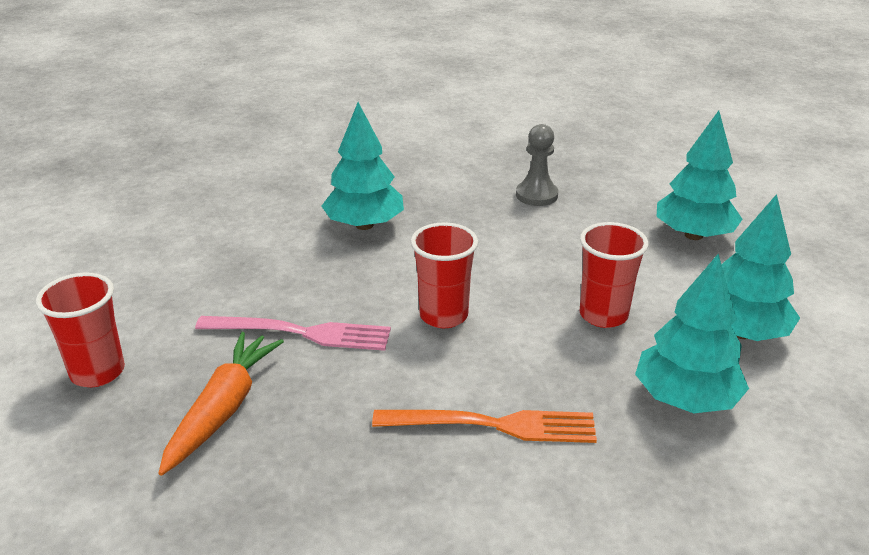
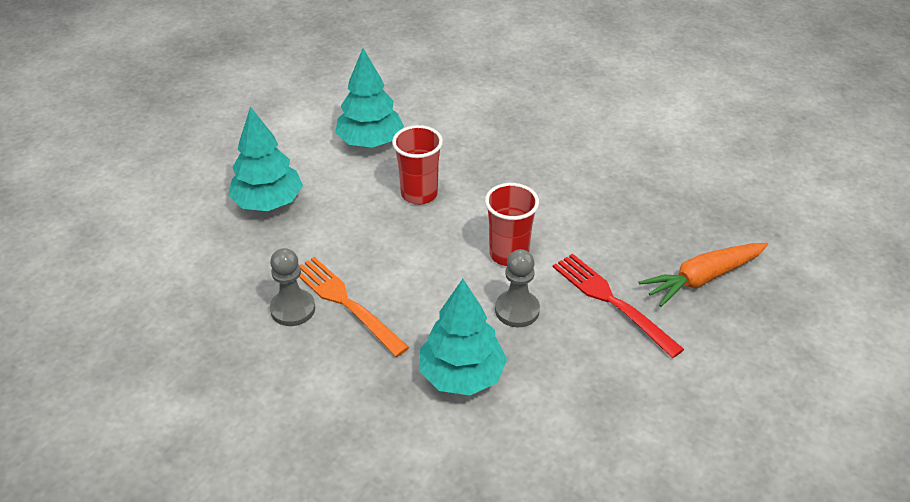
camera: 135 degrees left, 10 degrees up
red cup [36,272,125,387] -> none
pink fork [195,316,391,351] -> red fork [553,253,684,358]
orange fork [372,410,597,443] -> orange fork moved to [299,257,409,357]
turquoise tree [635,254,749,413] -> none
none -> grey pawn [495,249,540,327]

